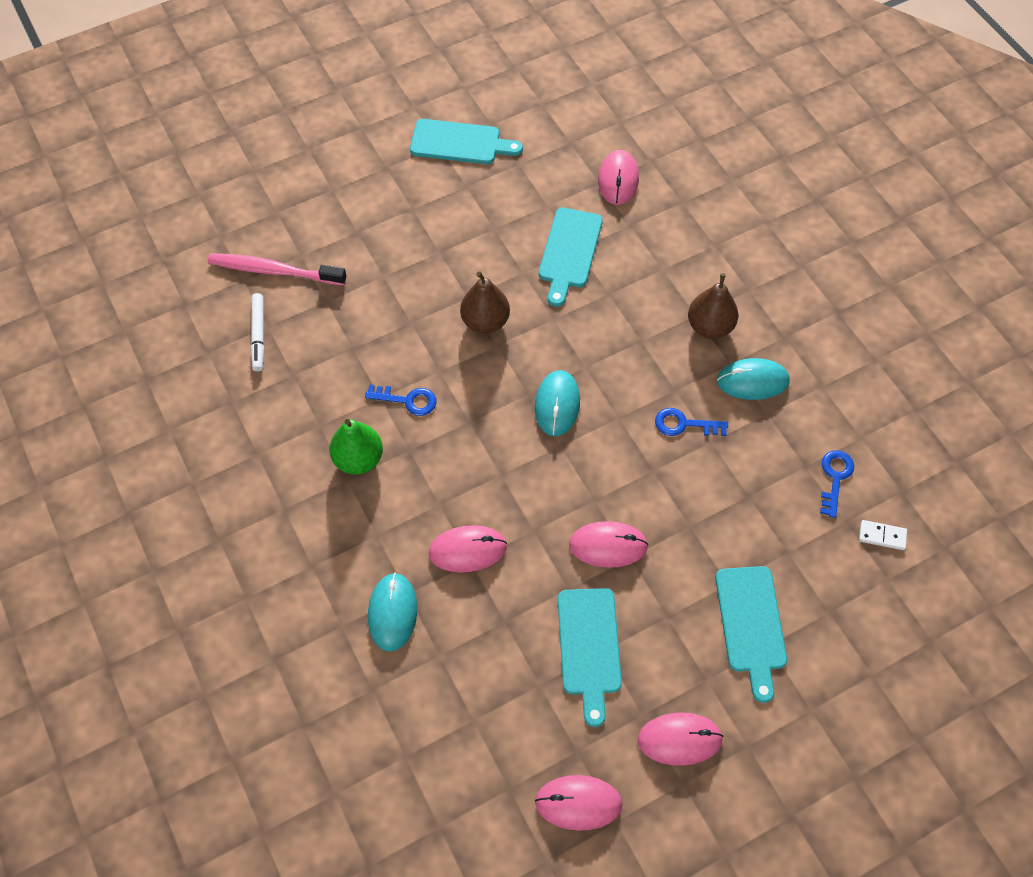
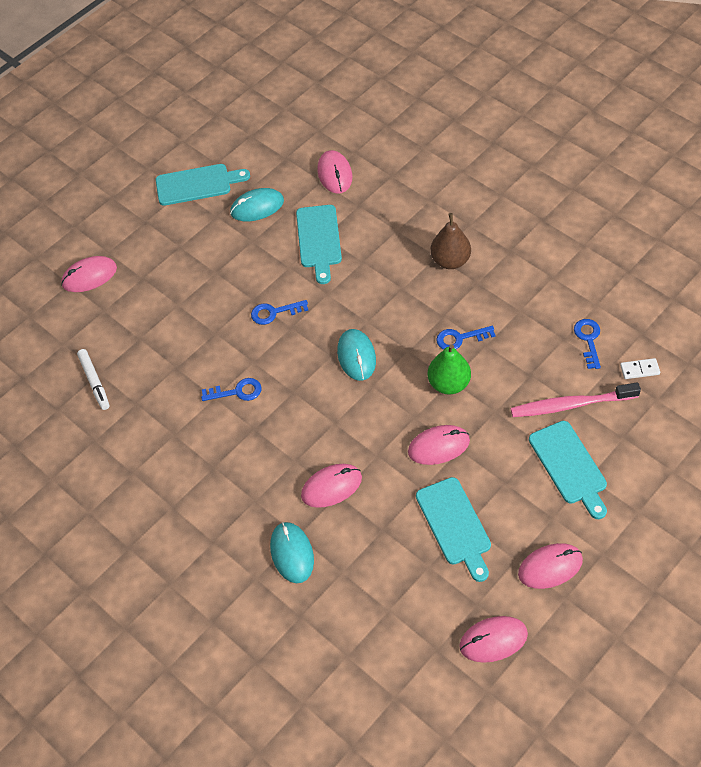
camera: 15 degrees left, 5 degrees down
pink toothbrush [208,253,346,285] -> pink toothbrush moved to [511,382,641,417]
green pear [329,419,383,475] -> green pear moved to [427,344,471,395]
brown pear [460,271,510,334] -> blue key [251,300,308,325]
turquoise mouse [717,358,790,400] -> turquoise mouse moved to [230,188,284,221]
none -> pink mouse [61,256,117,292]

